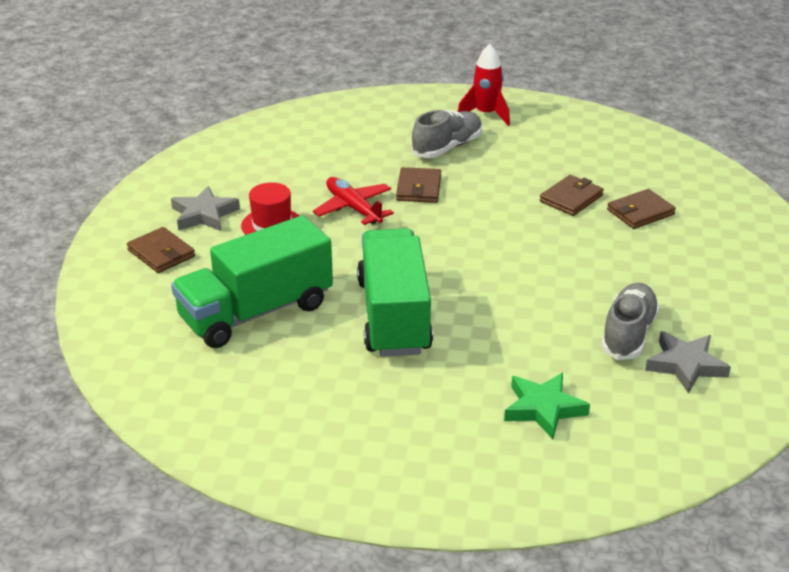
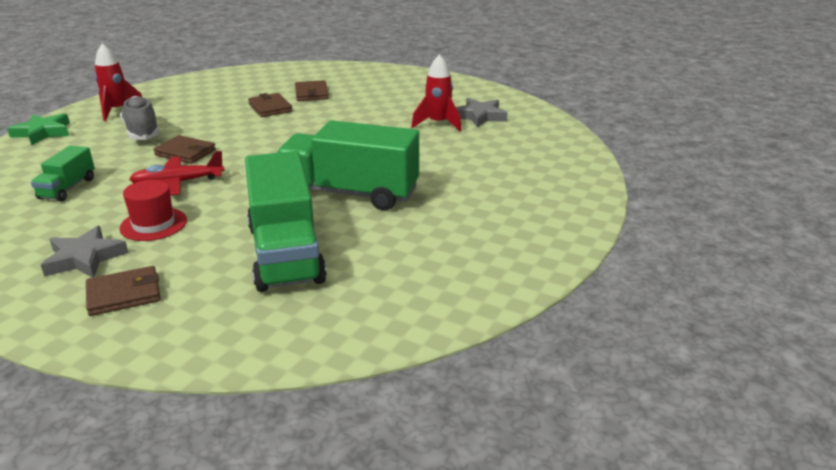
camera: 70 degrees left, 5 degrees down
green star [504,373,590,439] -> green star moved to [7,113,70,145]
grey shoe [601,283,660,360] -> red rocket [411,54,461,131]
none -> green truck [31,146,95,202]

